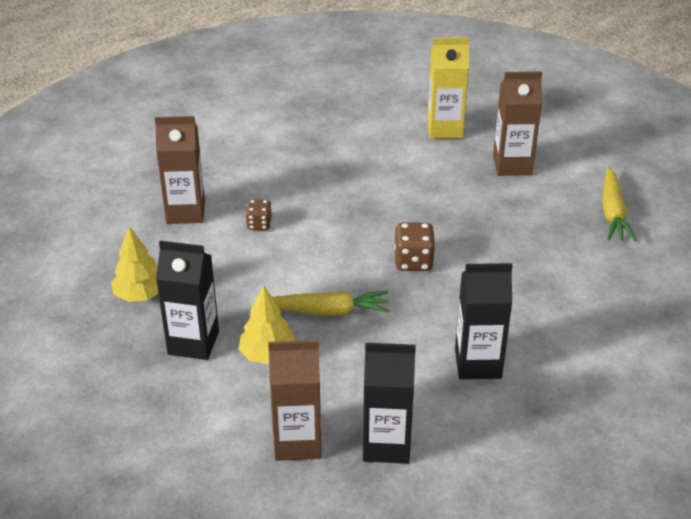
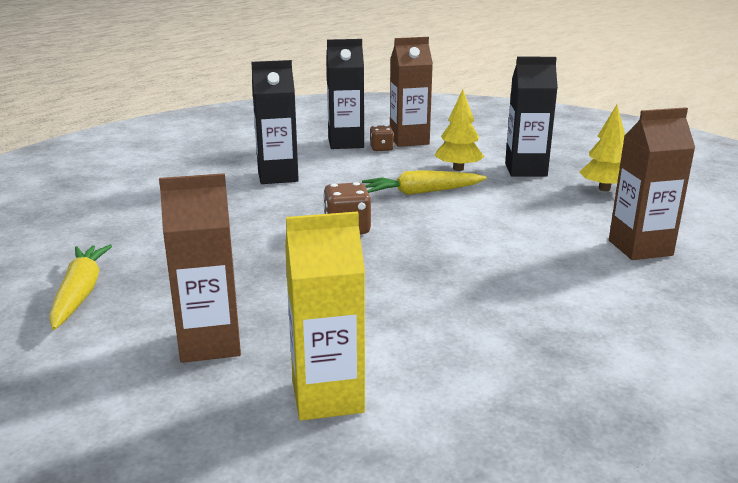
camera: 170 degrees right, 15 degrees down
brown dice [245,200,272,230] -> brown dice moved to [370,125,394,151]

